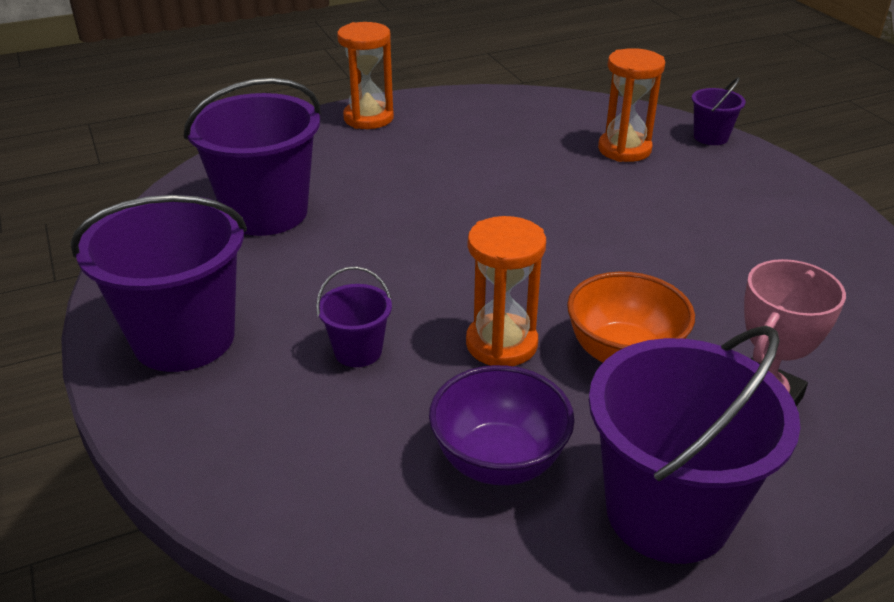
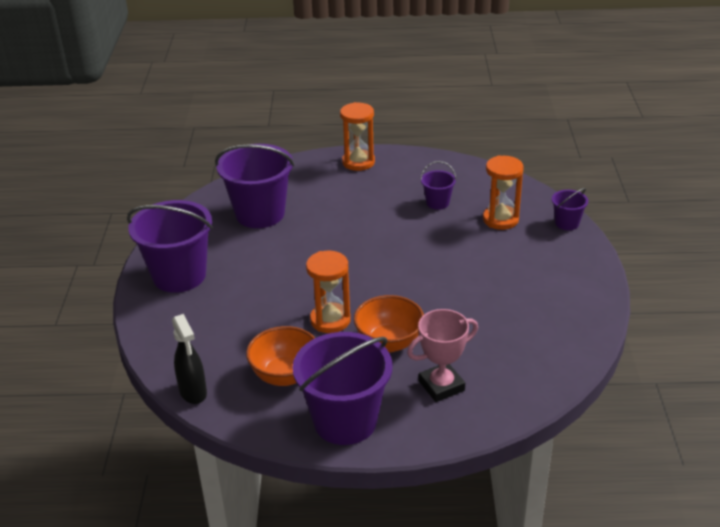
camera: 25 degrees right, 0 degrees up
purple bucket [316,266,392,367] -> purple bucket moved to [420,161,457,210]
purple bowl [429,365,574,485] -> orange bowl [246,326,315,386]
none -> black spray bottle [172,314,207,404]

